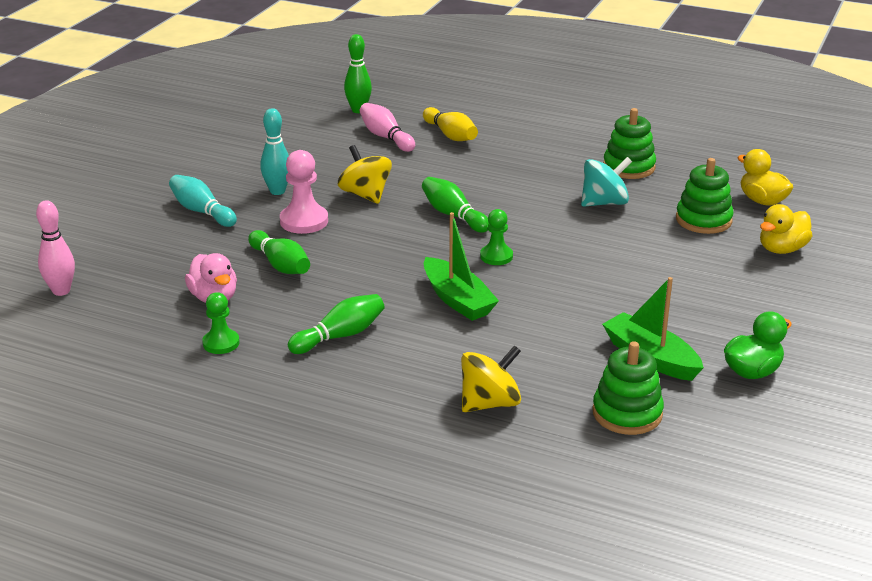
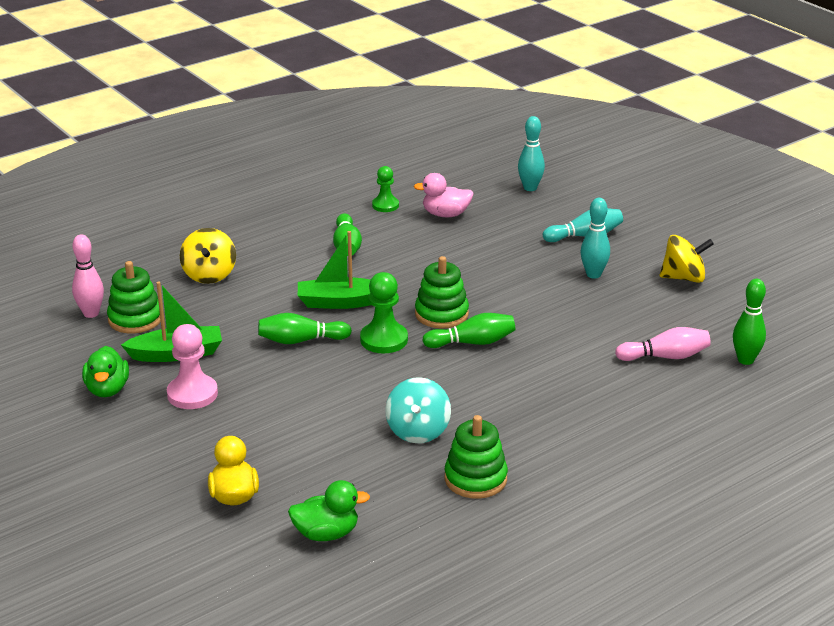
camera: 120 degrees right, 0 degrees up
pink bowling pin [36,200,75,296] -> pink bowling pin moved to [72,234,104,318]
green bowling pin [248,230,310,274] -> green bowling pin moved to [258,313,352,344]
pink pawn [280,150,328,234] -> pink pawn moved to [167,324,218,409]
yellow spinning top [338,145,392,204] -> yellow spinning top moved to [660,235,714,283]
yellow bowling pin [423,107,478,141] -> none
green pawn [480,209,513,265] -> green pawn [360,272,408,353], size x1.53
green stacking toy [676,158,734,234] -> green stacking toy moved to [415,256,469,329]
yellow duck [737,149,793,206] -> green duck [288,480,370,541]
none -> turquoise bowling pin [518,116,545,191]

